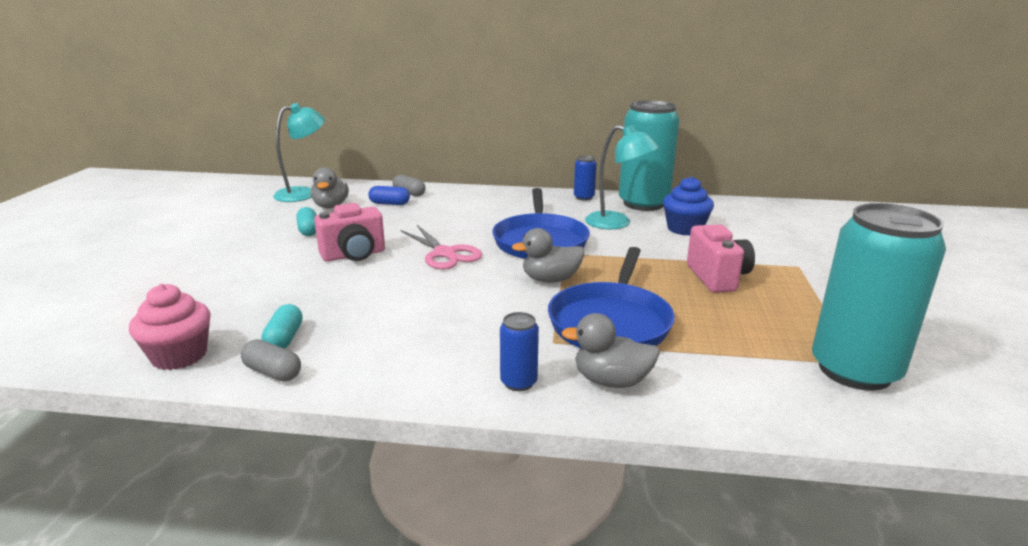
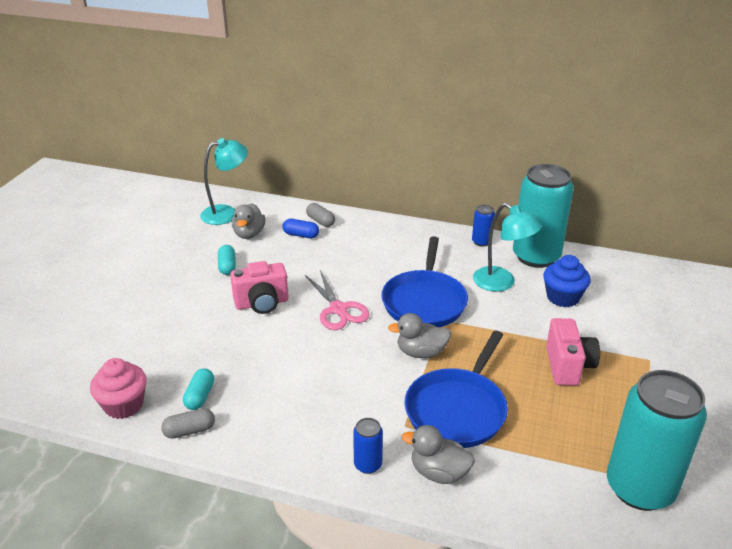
camera: 10 degrees right, 10 degrees up
grey capsule [241,339,301,381] -> grey capsule turned 60 degrees counterclockwise [161,408,215,439]

